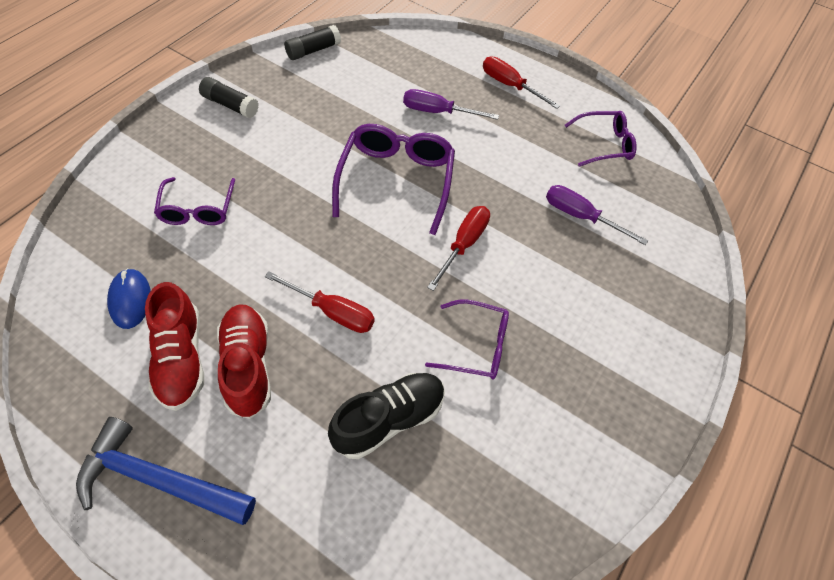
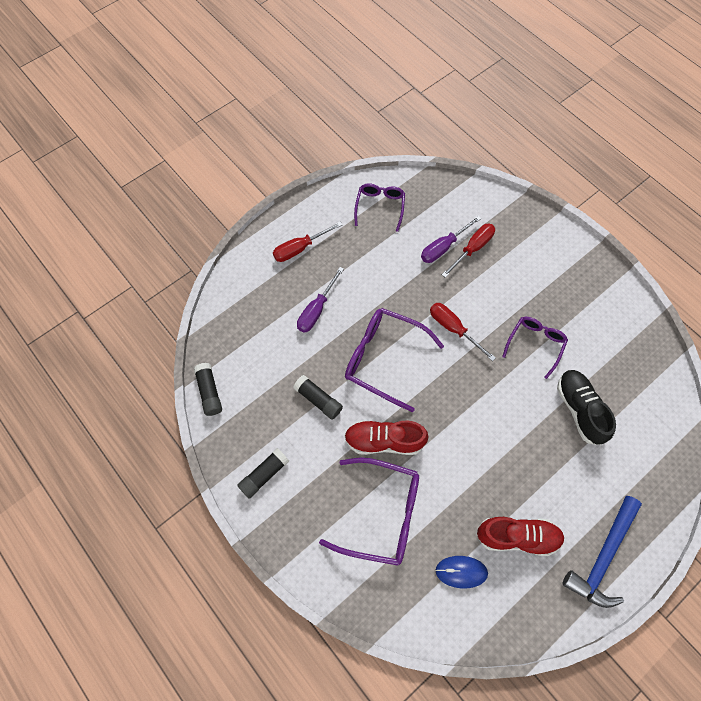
camera: 70 degrees left, 10 degrees up
purple glasses [154,177,235,225] -> purple glasses [319,457,419,566], size x1.63
red shoe [217,304,271,419] -> red shoe moved to [344,420,429,455]
red screwdriver [265,271,375,333] -> red screwdriver moved to [442,224,495,278]
none -> black glue stick [293,375,343,420]

